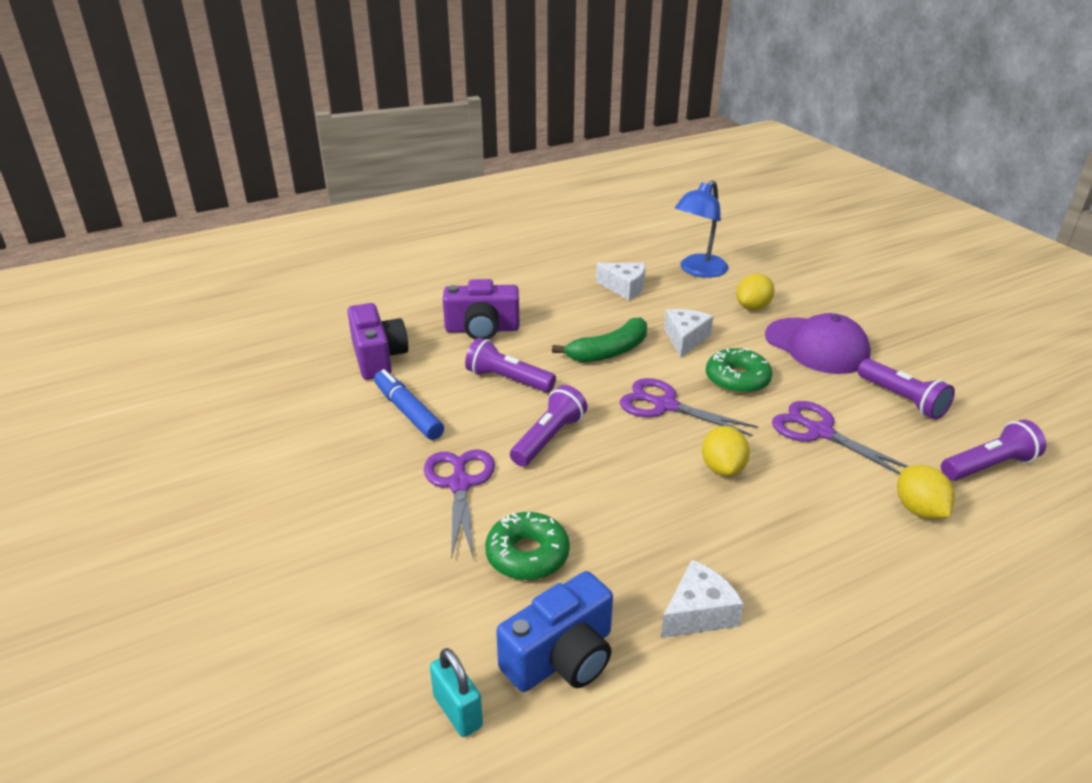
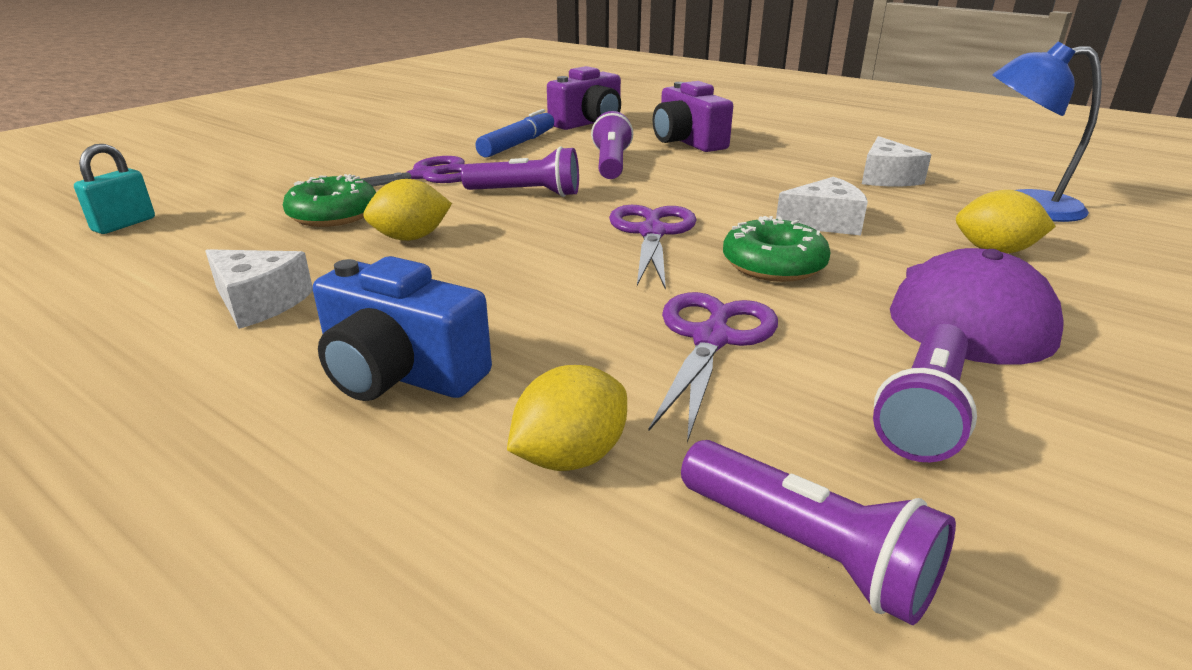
camera: 65 degrees right, 5 degrees down
blue camera [496,571,613,692] -> blue camera moved to [313,256,492,401]
green banana [552,317,647,362] -> none
yellow lemon [702,426,750,476] -> yellow lemon moved to [363,179,452,241]

